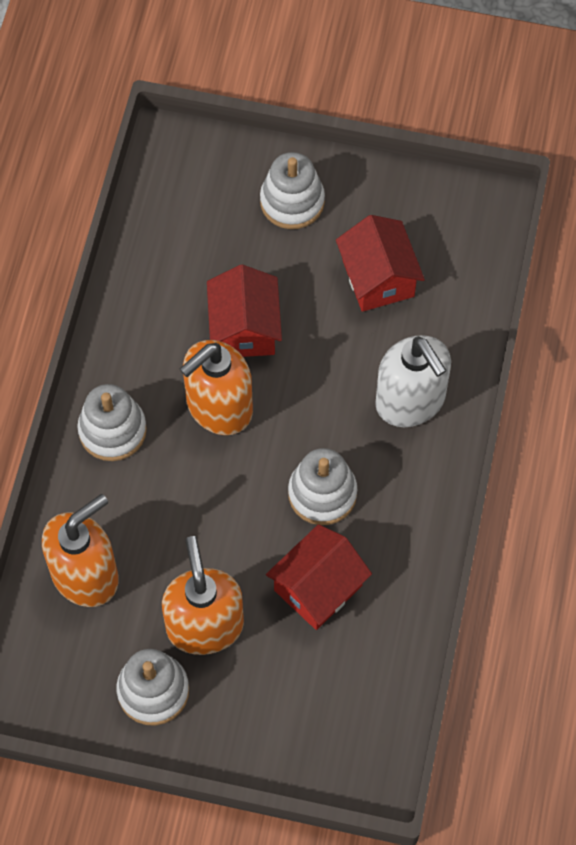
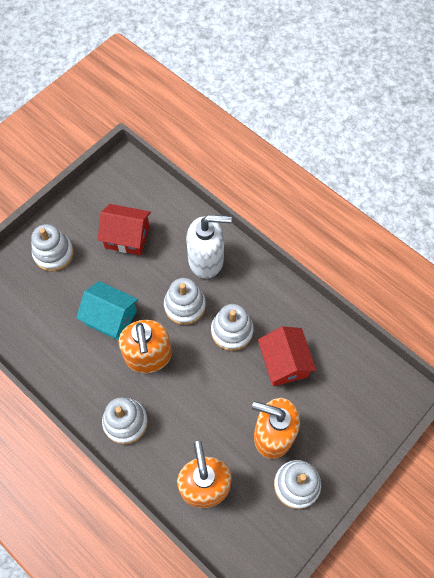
camera: 60 degrees left, 0 degrees up
red house [207,265,282,357] -> turquoise house [76,281,138,341]
none -> white stacking toy [164,278,206,325]

